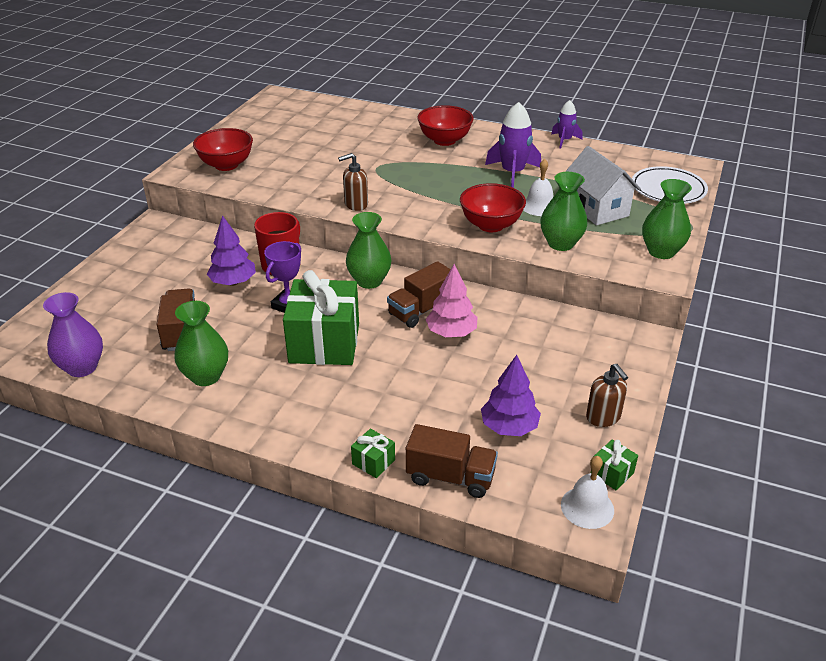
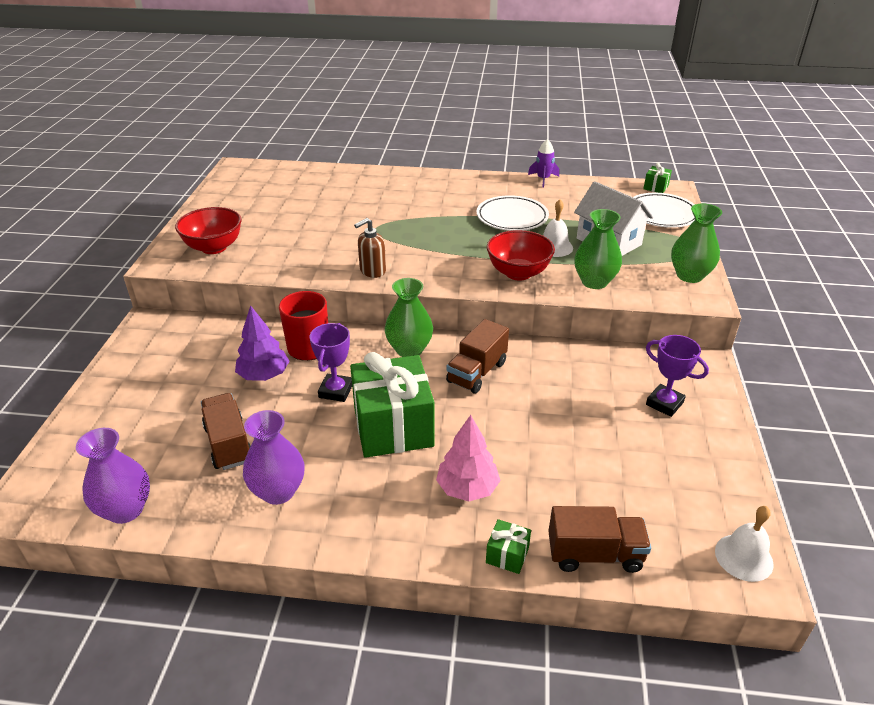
camera: 15 degrees left, 0 degrees up
green vase [174,301,228,386] -> purple vase [243,410,304,505]
red bowl [417,105,474,146] -> none
pink tree [425,264,478,337] -> pink tree moved to [436,415,501,501]
purple tree [481,355,541,436] -> none
purple rocket [485,102,541,188] -> white plate [477,195,549,231]
brown soap dispenser [586,364,628,427] -> none
green gift [591,439,638,490] -> green gift moved to [643,163,672,193]
none -> purple trophy [646,335,709,417]

